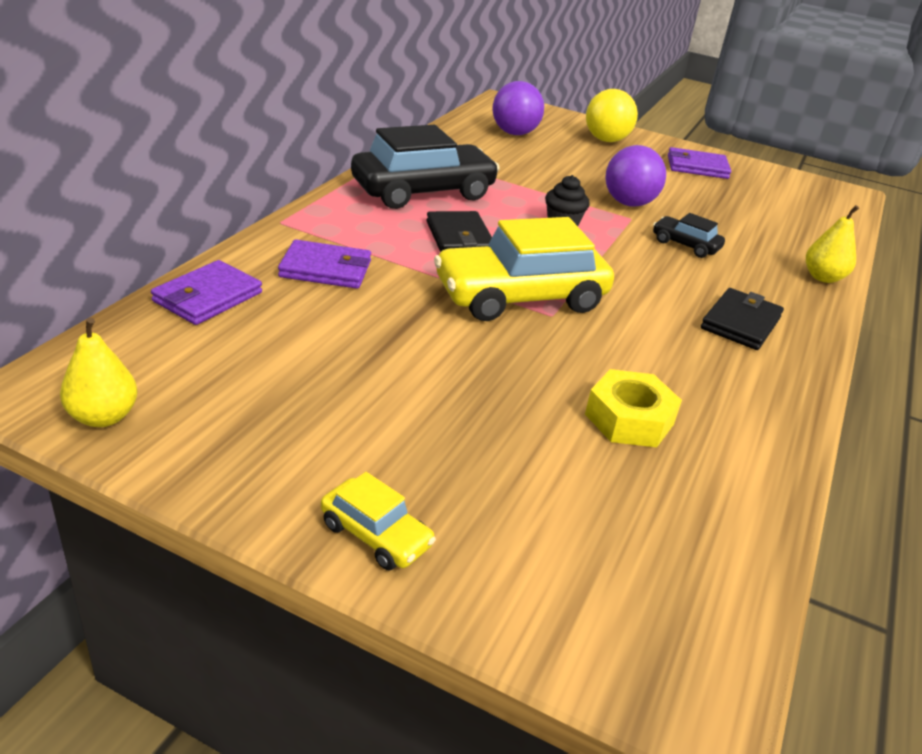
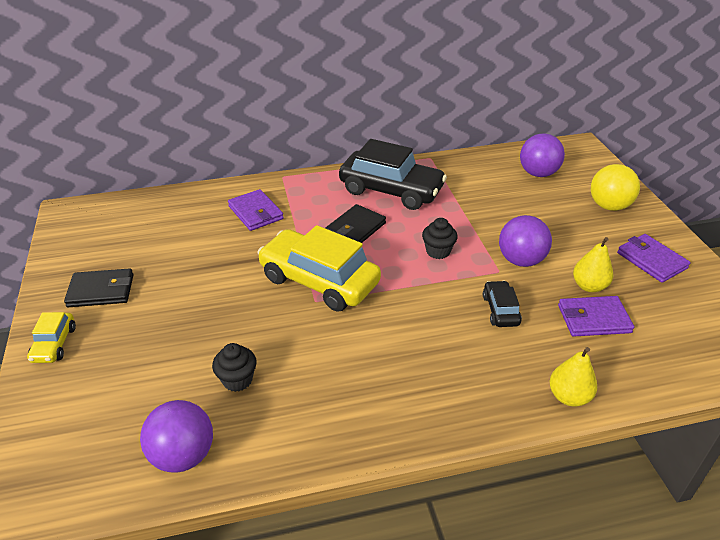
camera: 55 degrees right, 5 degrees up
yellow pear [60,317,137,427] -> yellow pear moved to [573,237,613,292]
purple wallet [151,260,262,325] -> purple wallet moved to [558,296,634,337]
yellow nut [585,369,682,447] -> black cupcake [212,343,257,392]
black wallet [701,288,784,350] -> black wallet moved to [64,269,134,307]
none -> purple ball [140,400,213,473]

